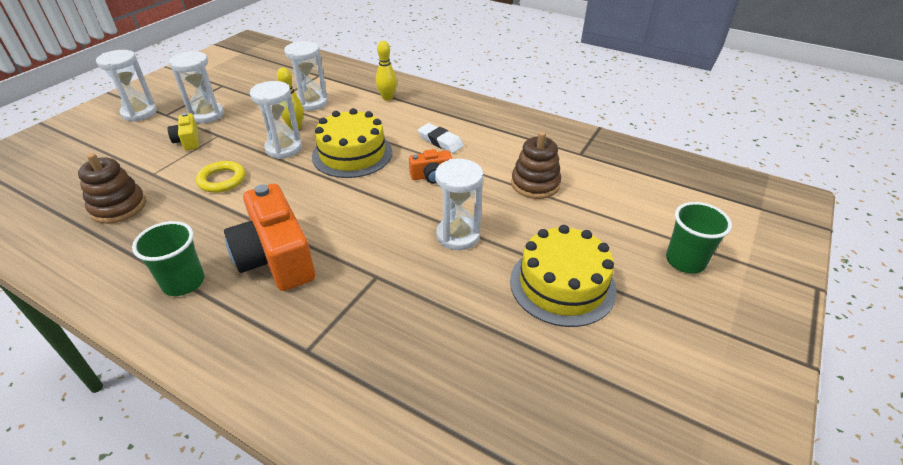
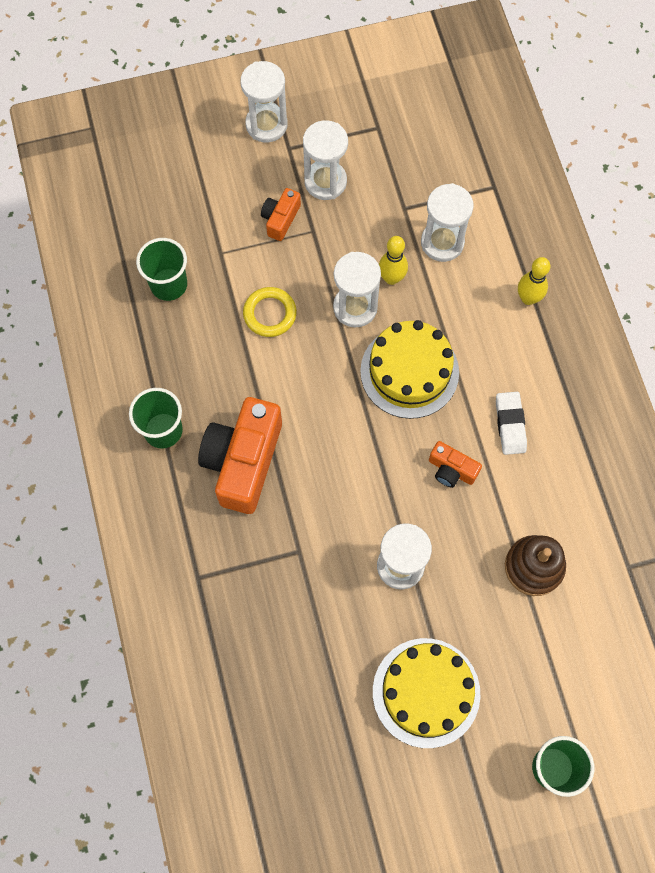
camera: 45 degrees right, 30 degrees up
brown stacking toy [78,153,146,224] -> green cup [136,238,187,301]
yellow camera [167,113,199,150] -> orange camera [261,188,301,241]

